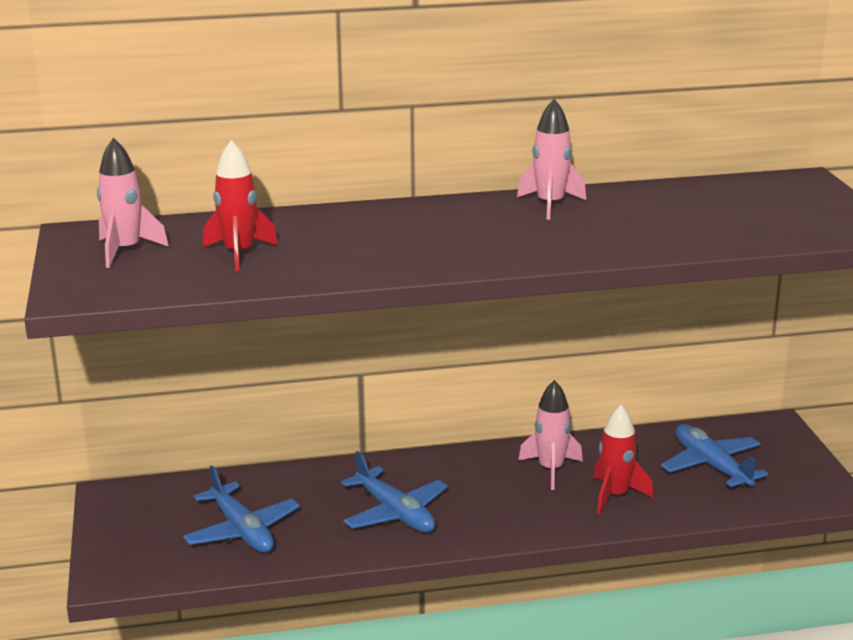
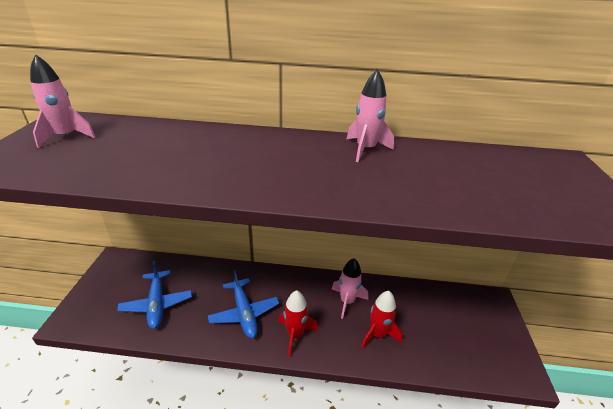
camera: 15 degrees right, 10 degrees up
red rocket [203,140,278,271] -> red rocket moved to [278,290,318,357]
blue plane [661,424,768,488] -> none

